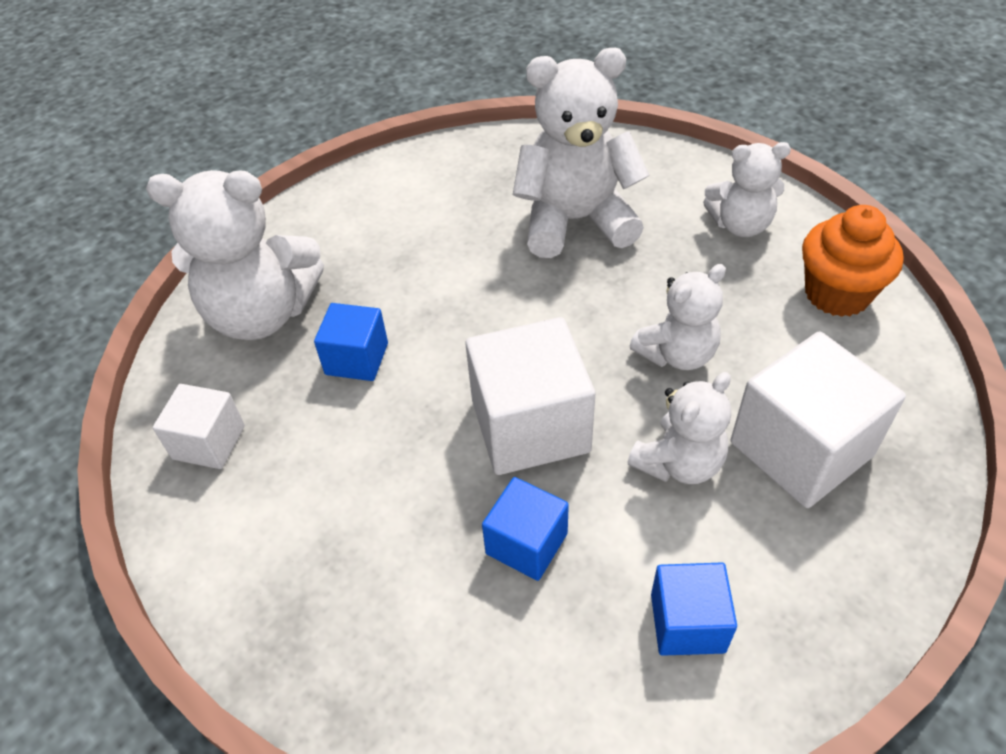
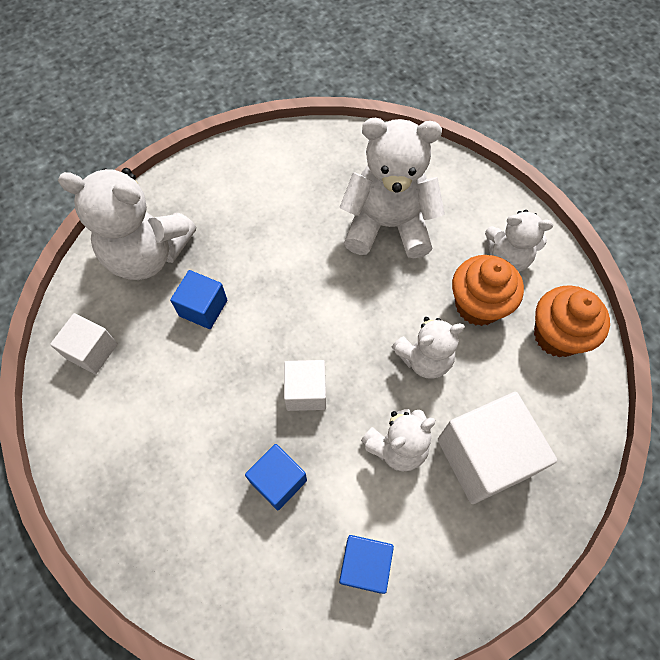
camera: 10 degrees right, 15 degrees up
white cube [465,317,595,475] -> white cube [284,360,326,411], size x0.57
none -> orange cupcake [452,255,524,326]

